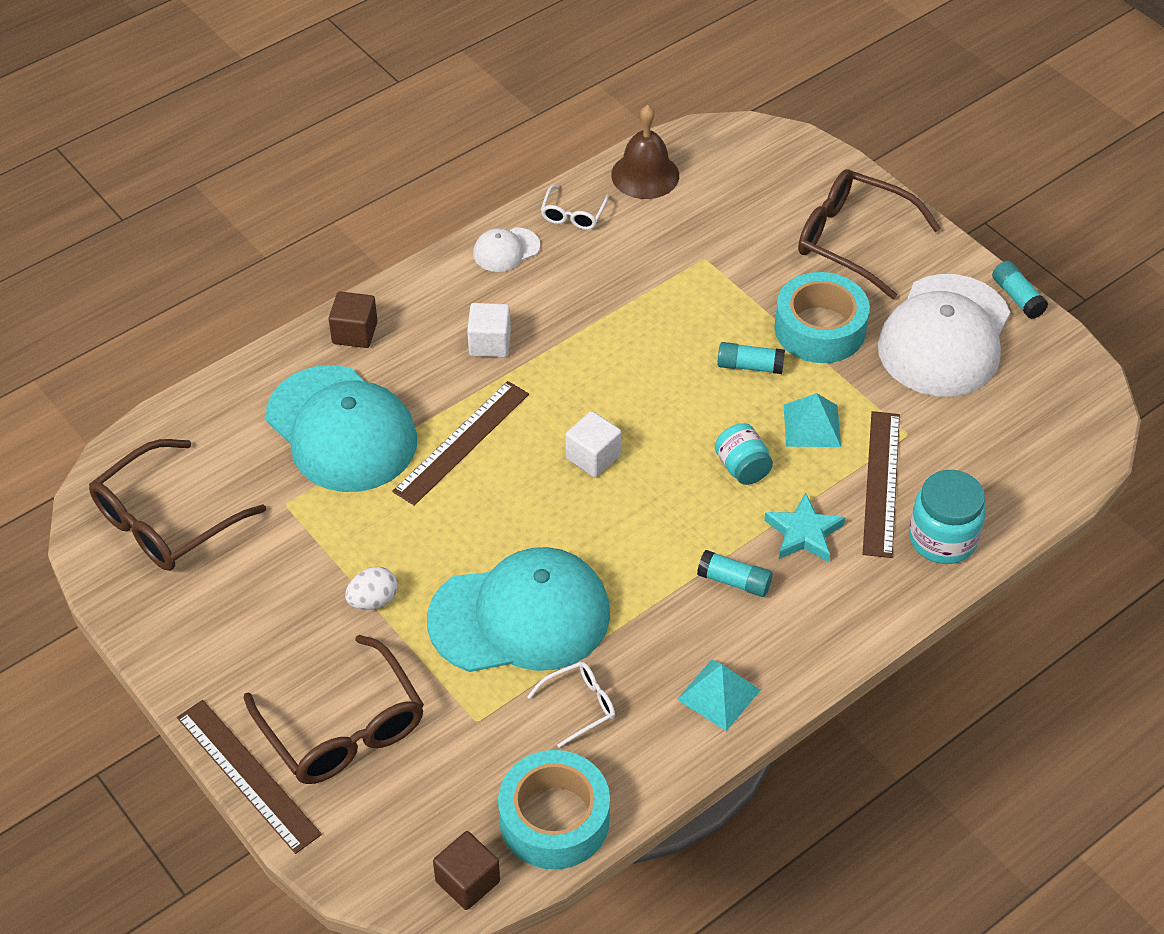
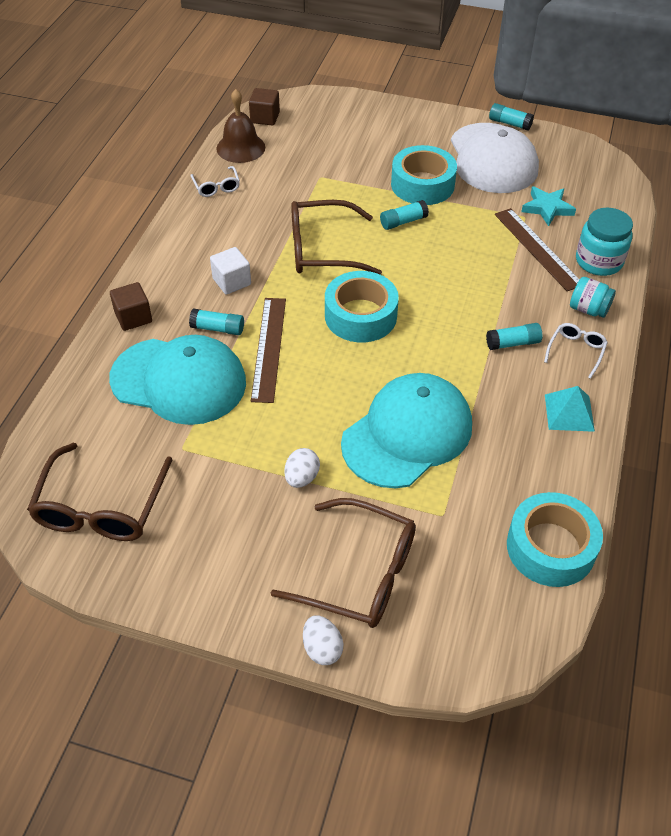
camera: 35 degrees left, 0 degrees up
brown ruler [177,700,322,854] -> white egg [303,615,343,665]
brown cube [433,831,500,910] -> brown cube moved to [249,88,280,126]
white cap [473,227,540,272] -> none
white glasses [527,662,615,748] -> white glasses moved to [544,323,608,379]
white cube [565,411,621,477] -> turquoise tape [325,271,399,342]
turquoise jar [715,423,773,485] -> turquoise jar moved to [570,277,616,318]
turquoise star [764,492,846,562] -> turquoise star moved to [521,186,576,226]
turquoise pyramid [784,393,841,447] -> none
brown glasses [798,169,941,299] -> brown glasses moved to [291,200,382,275]
none -> turquoise glue stick [189,308,244,335]

